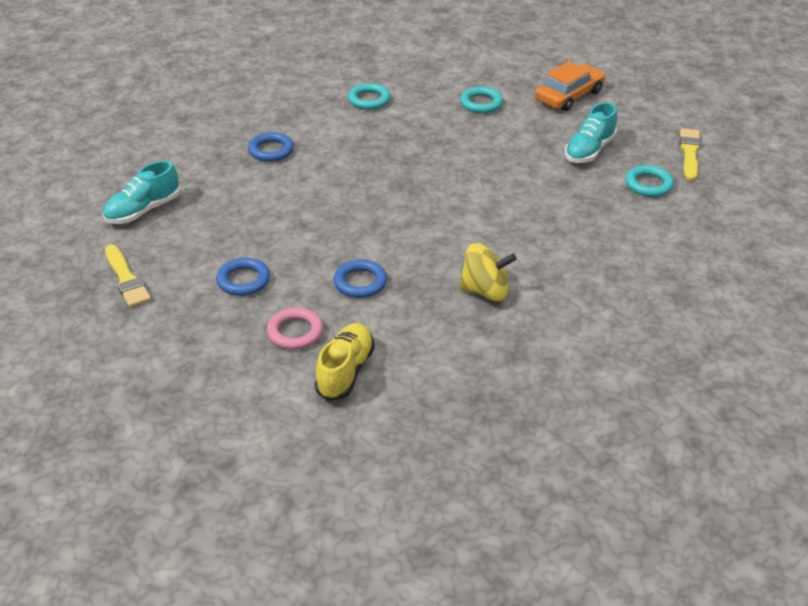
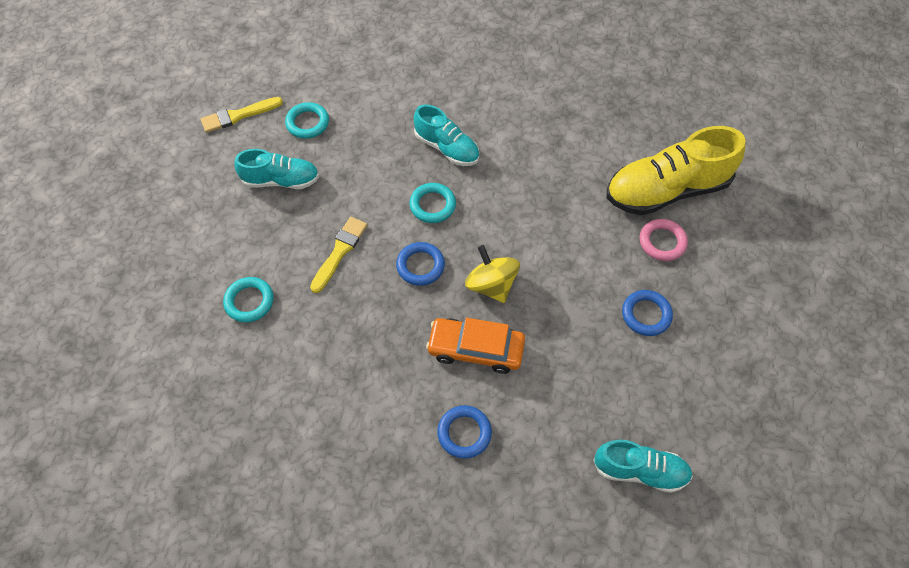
camera: 125 degrees left, 20 degrees up
yellow brush [105,245,151,307] -> yellow brush moved to [310,217,367,293]
yellow shoe [315,323,375,401] -> yellow shoe [606,126,746,215], size x1.69
blue ring [333,259,387,298] -> blue ring moved to [396,242,445,286]
turquoise ring [348,83,391,110] -> turquoise ring moved to [410,183,456,223]
yellow spinning top [459,243,517,301] -> yellow spinning top moved to [465,245,520,303]
orange car [535,61,605,111] -> orange car moved to [426,318,525,374]
none -> turquoise shoe [414,104,479,166]

